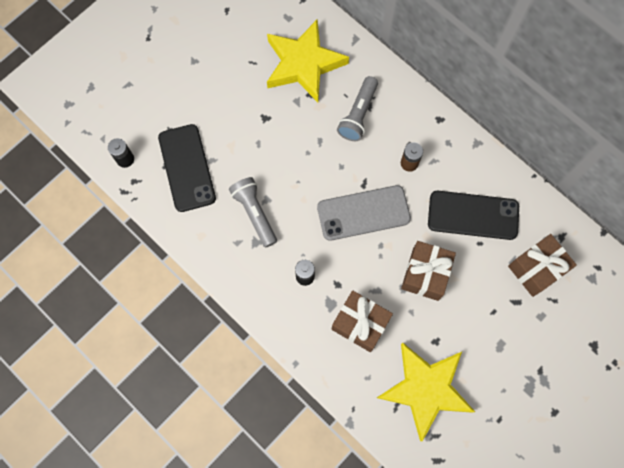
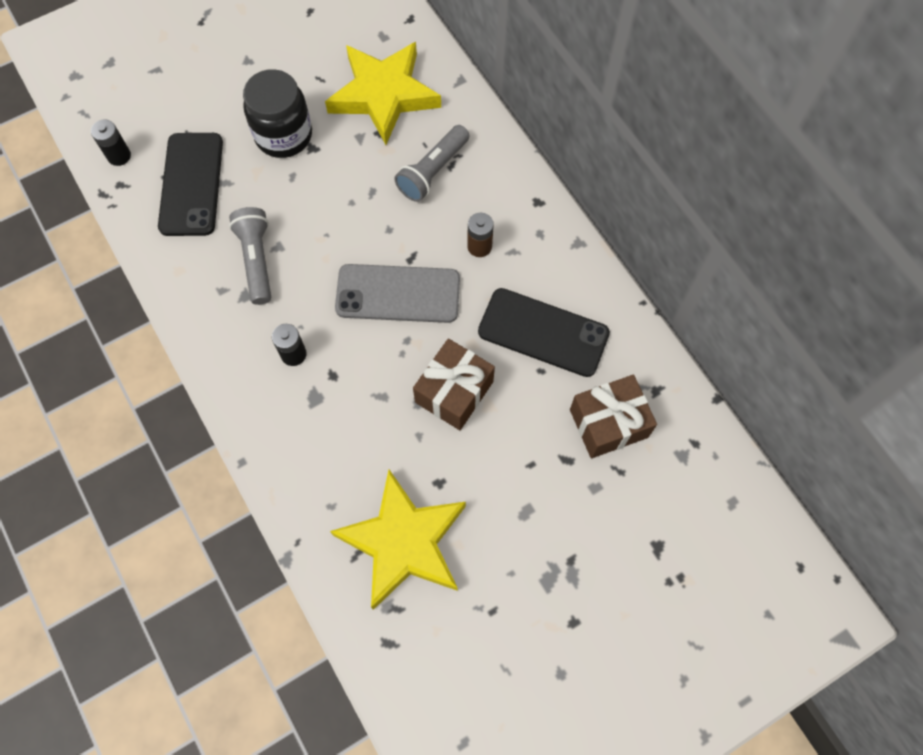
camera: 15 degrees right, 5 degrees down
brown gift [332,291,393,352] -> none
none -> black jar [243,69,312,158]

